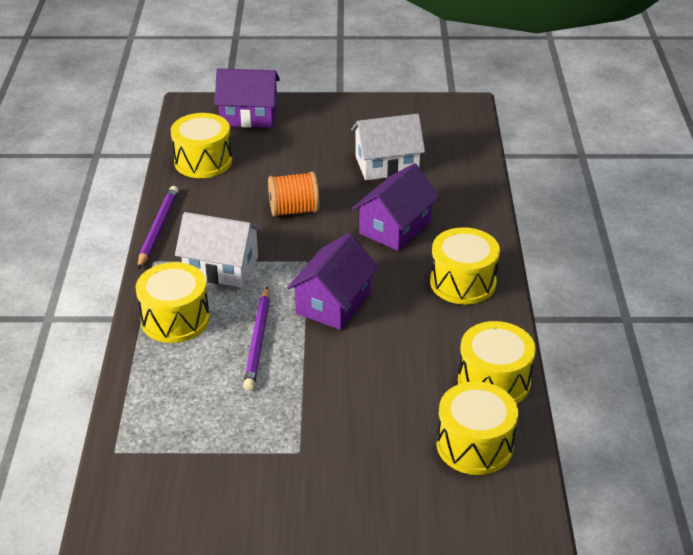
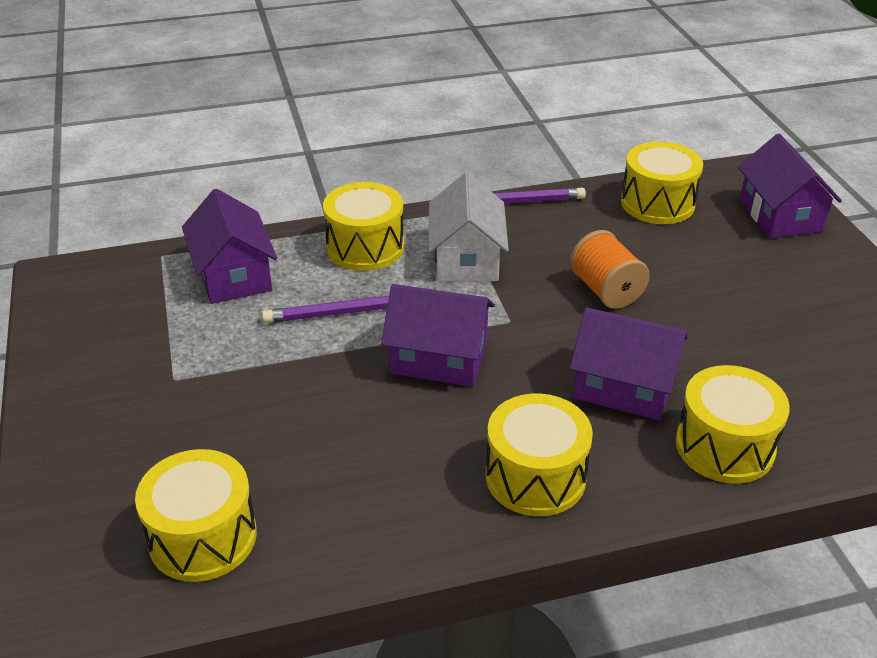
camera: 75 degrees right, 0 degrees up
white house [351,114,425,180] -> none
yellow drum [458,321,536,404] -> yellow drum moved to [676,365,790,484]
none -> purple house [182,189,277,304]

